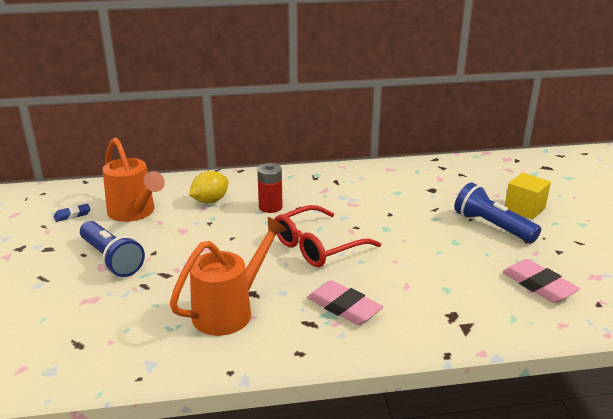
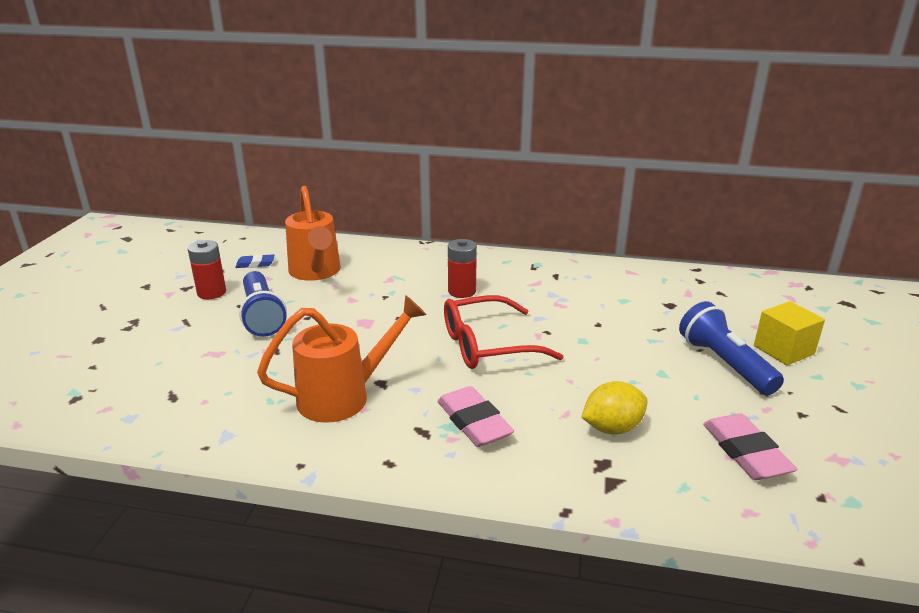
camera: 20 degrees right, 0 degrees up
yellow lemon [189,171,228,203] -> yellow lemon moved to [581,381,648,434]
none -> red battery [188,240,226,299]

